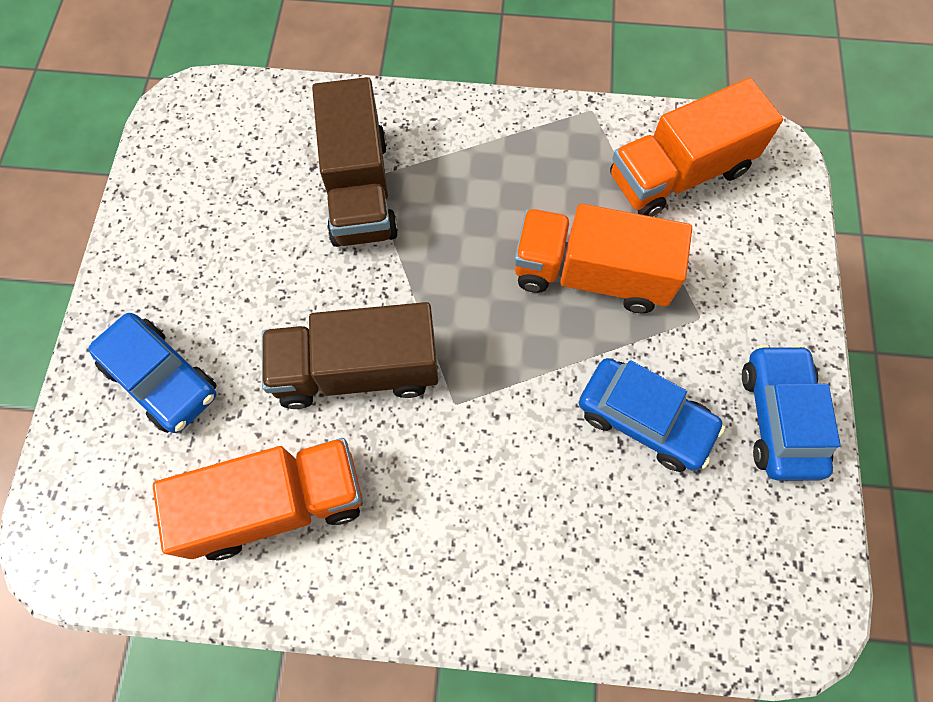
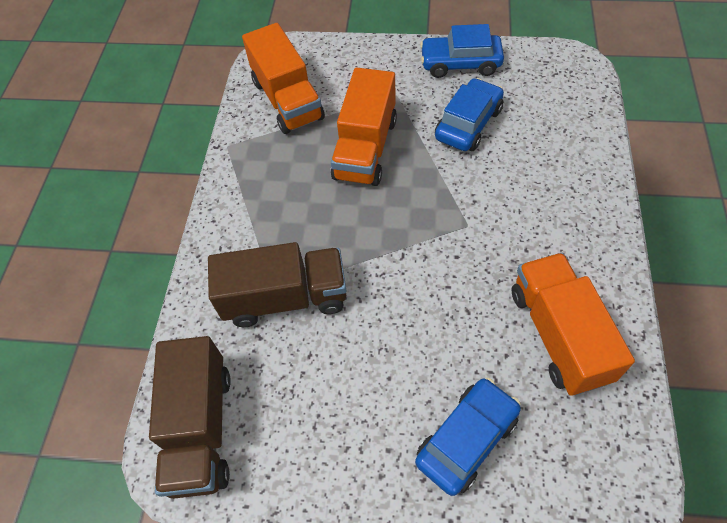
camera: 85 degrees left, 10 degrees down
brown truck [262,302,438,409] -> brown truck moved to [149,336,231,499]

